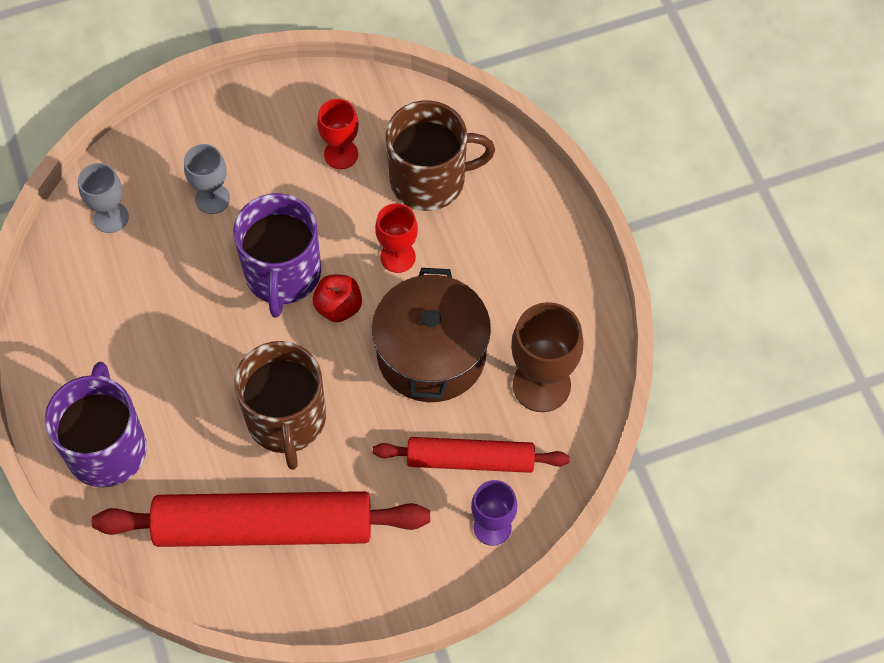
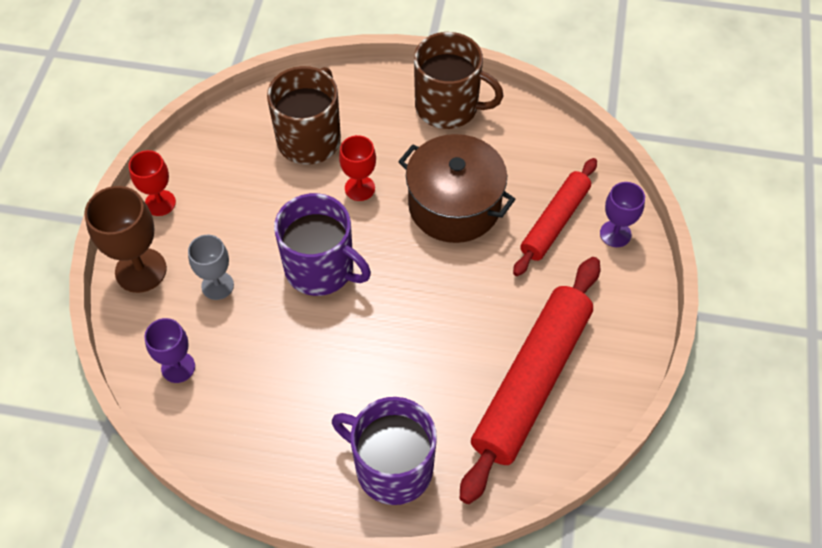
camera: 60 degrees left, 5 degrees down
grey goblet [78,163,129,233] -> purple goblet [144,318,195,383]
brown mug [234,341,326,470] -> brown mug moved to [414,32,503,129]
red apple [313,274,362,322] -> none
red goblet [317,99,359,169] -> red goblet moved to [129,150,176,216]
brown goblet [511,302,584,412] -> brown goblet moved to [84,186,167,293]

